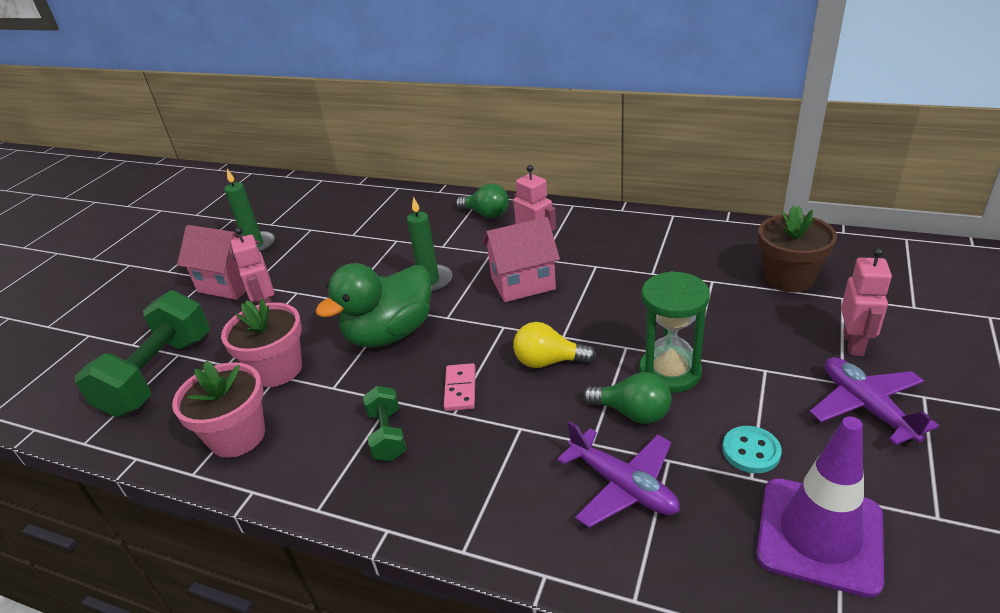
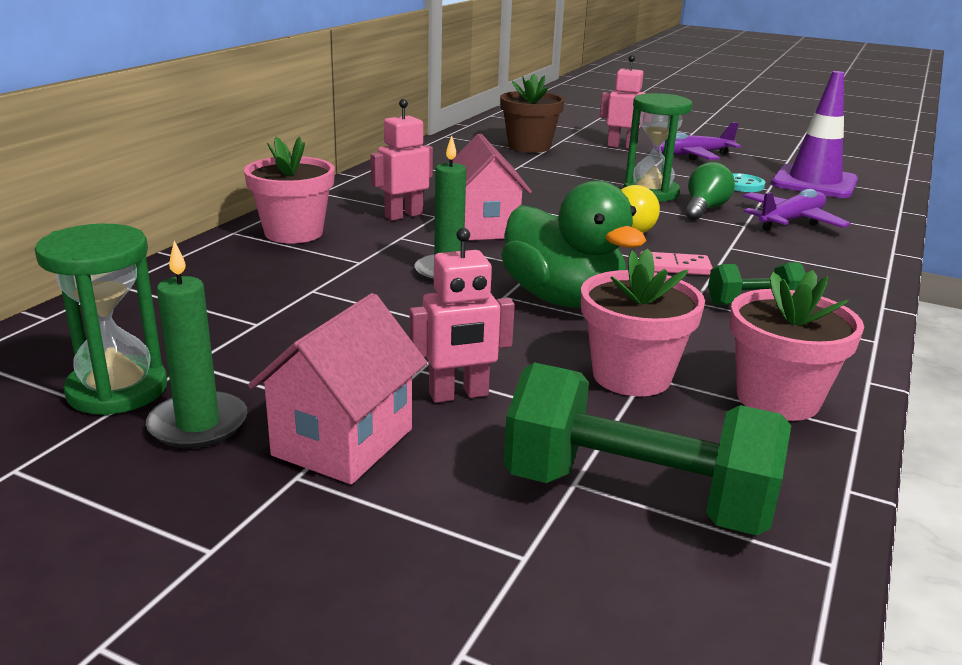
camera: 90 degrees left, 10 degrees down
green light bulb [456,184,509,218] -> pink flower pot [244,137,335,244]
none -> green hourglass [34,224,167,415]

